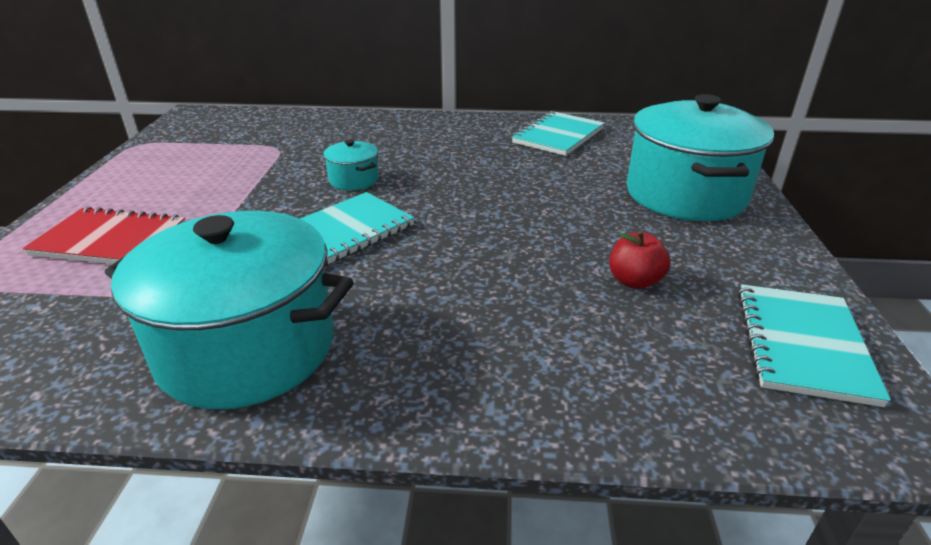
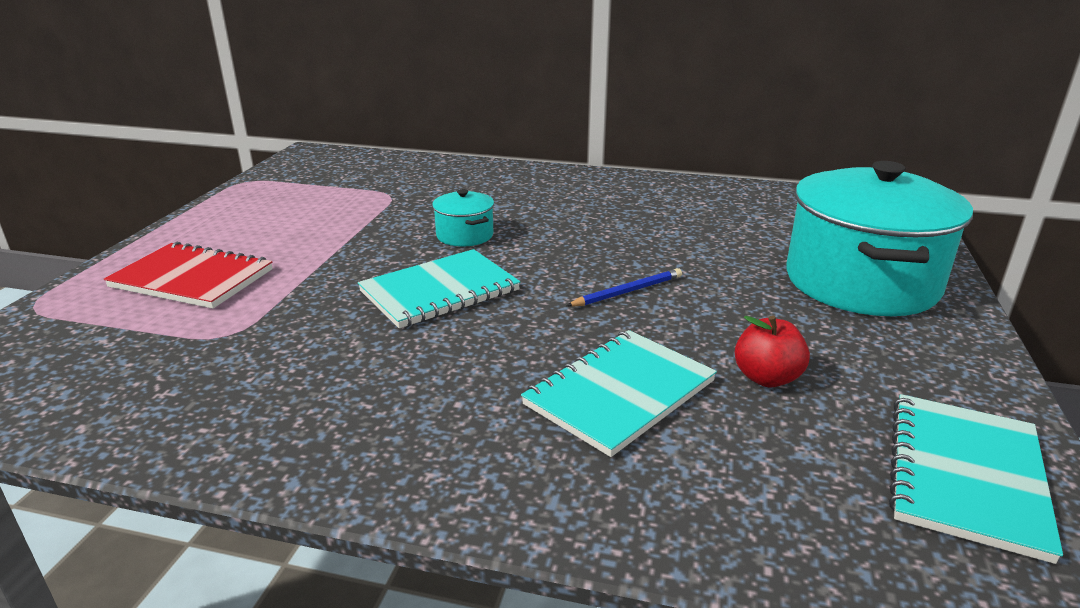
camera: 10 degrees right, 5 degrees down
turquoise pot [105,211,353,409] -> none
turquoise notebook [512,111,604,156] -> turquoise notebook moved to [521,330,717,457]
none -> blue pencil [566,268,682,307]

